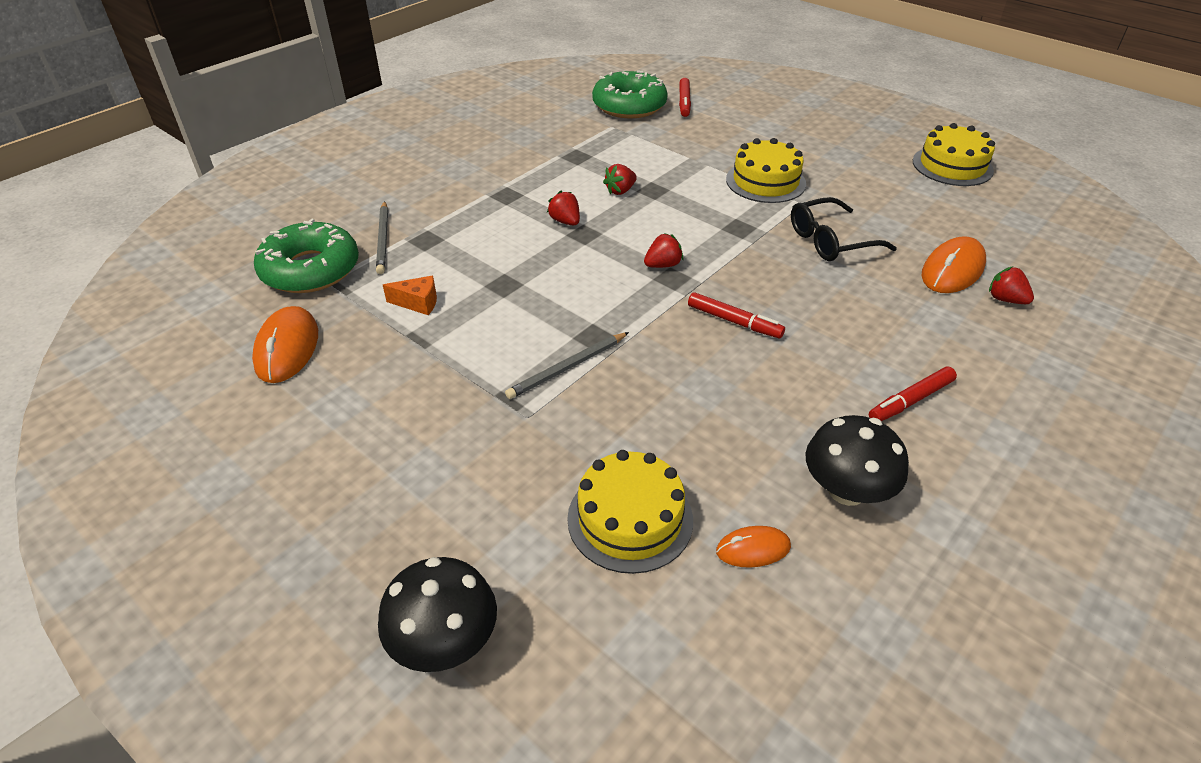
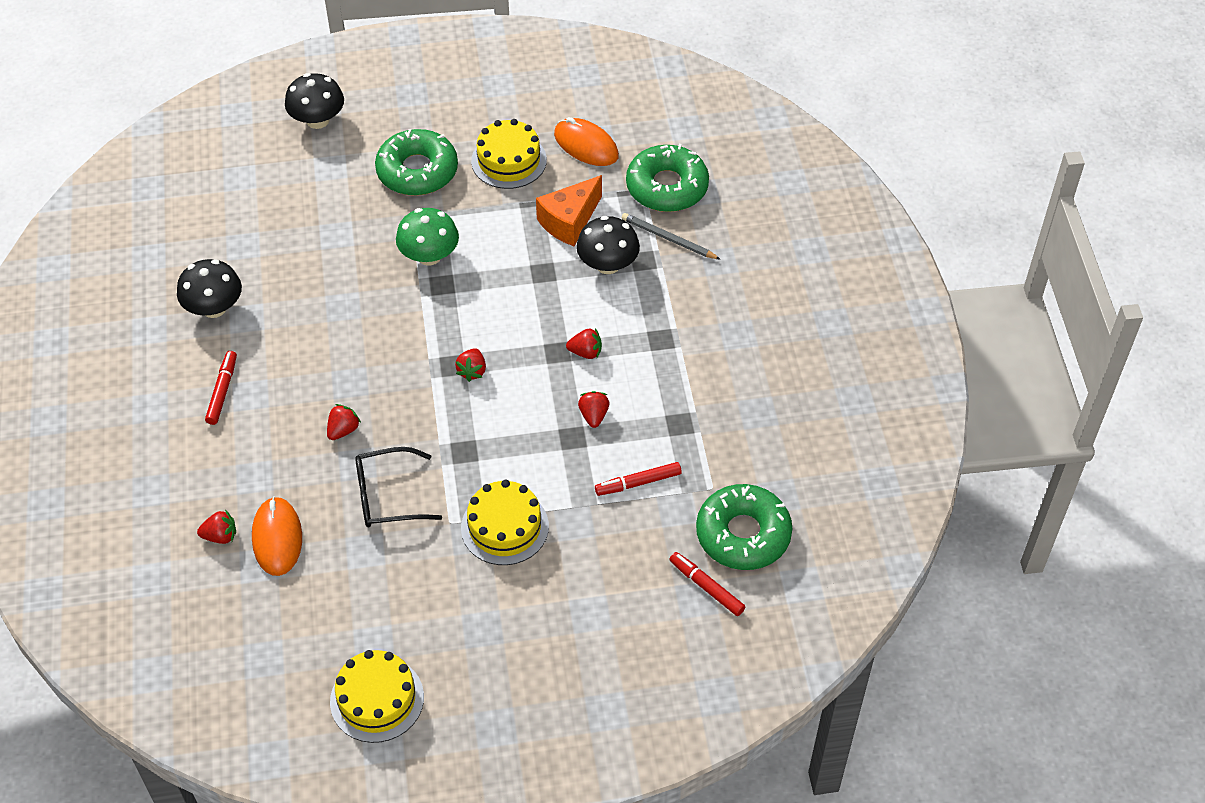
camera: 130 degrees right, 10 degrees up
orange cheese [383,276,437,315] -> orange cheese [536,175,602,246], size x1.79
grey pencil [505,332,629,399] -> green mushroom [396,208,459,265]
yellow cake [567,450,693,574] -> yellow cake moved to [471,119,547,189]
red marker [688,292,785,338] -> red marker moved to [595,462,682,496]
orange mouse [716,526,791,568] -> none
black glasses [791,197,897,261] -> black glasses turned 120 degrees counterclockwise [355,447,442,527]
none -> red strawberry [327,404,361,440]
none -> green donut [375,129,458,196]
none -> black mushroom [576,216,640,274]

